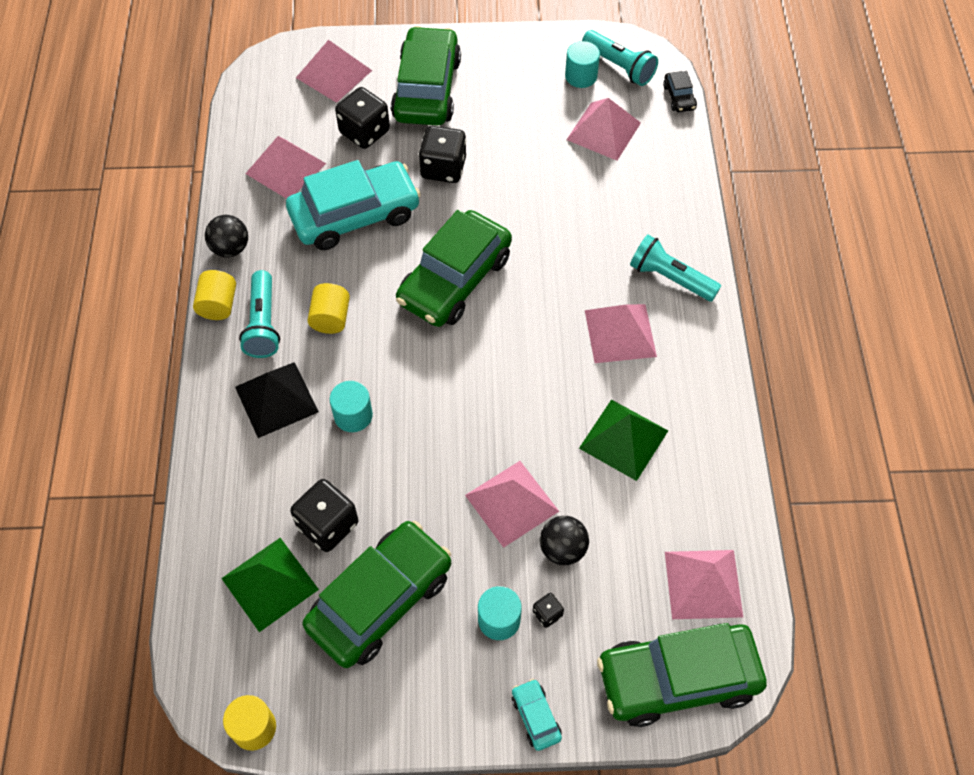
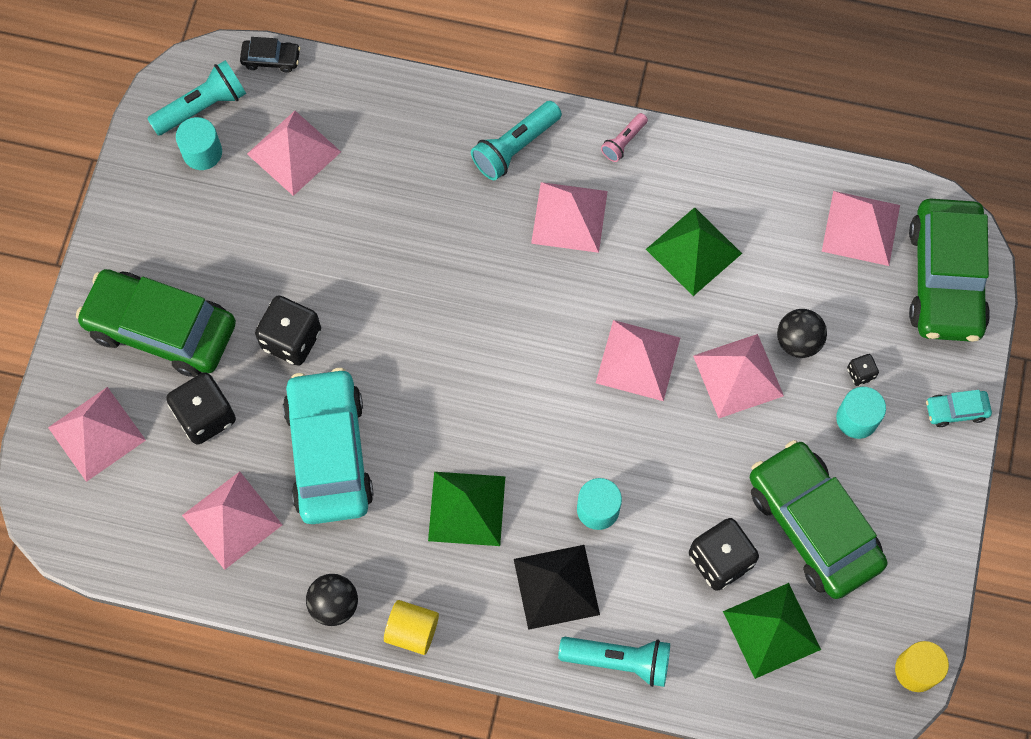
camera: 75 degrees left, 10 degrees up
turquoise flashlight [239,270,280,358] -> turquoise flashlight moved to [558,637,670,687]
yellow cylinder [307,283,350,334] -> green pyramid [428,472,505,546]
green car [396,210,512,327] -> none
none -> pink pyramid [596,320,680,401]
none -> pink flashlight [601,113,648,162]

